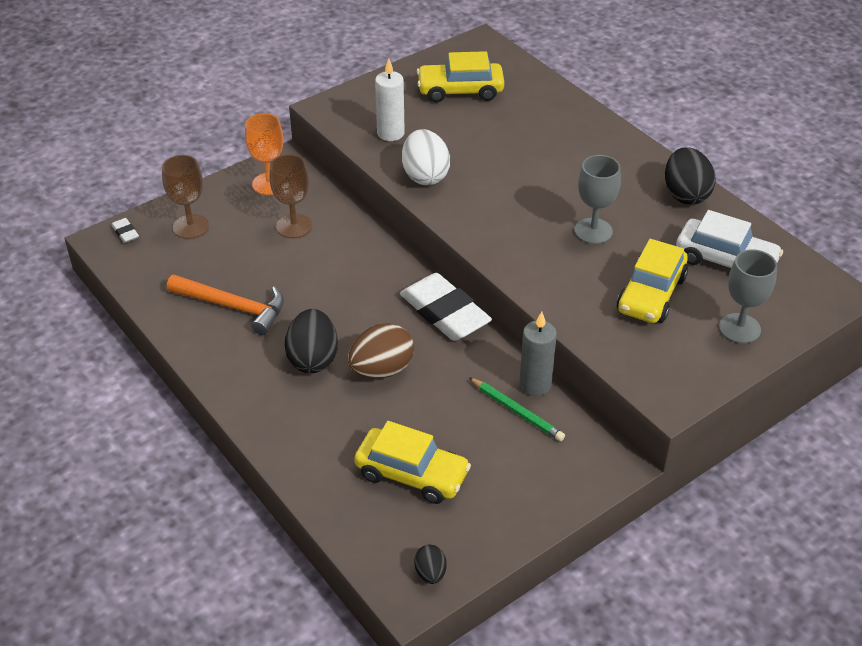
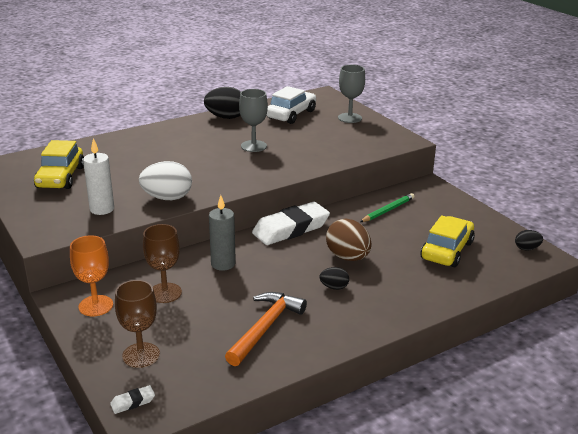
camera: 85 degrees left, 15 degrees down
black egg [285,309,338,373] -> black egg [319,267,349,290], size x0.52
grey candle [519,312,557,396] -> grey candle moved to [209,195,236,271]
yellow car [617,239,688,323] -> none

